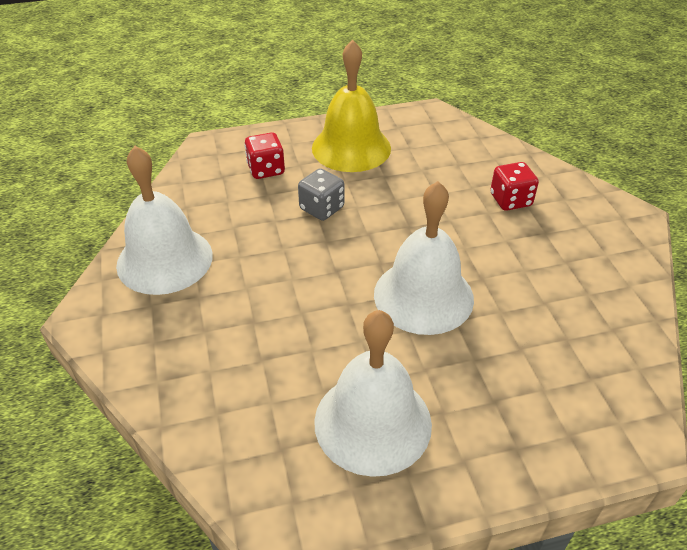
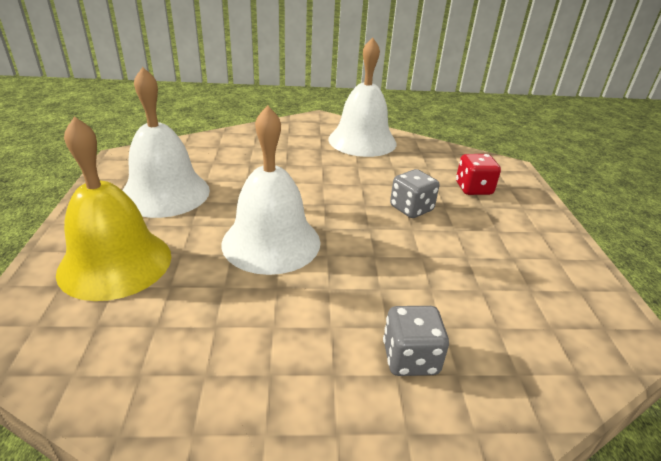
camera: 100 degrees right, 10 degrees down
yellow bell [312,40,391,172] -> yellow bell moved to [56,116,171,301]
red dice [490,162,539,211] -> grey dice [383,306,449,376]

